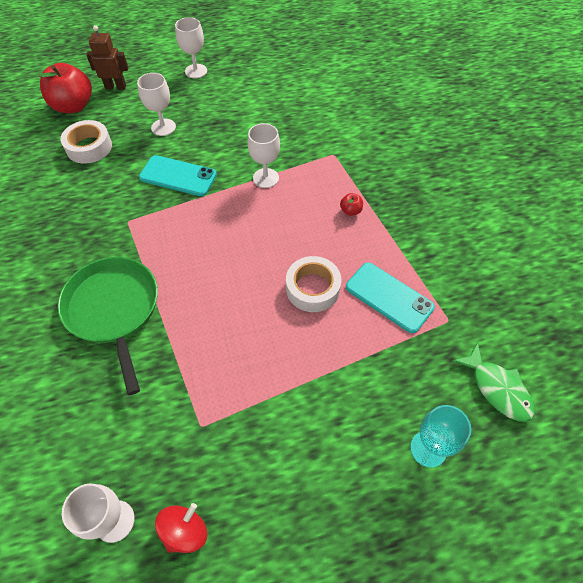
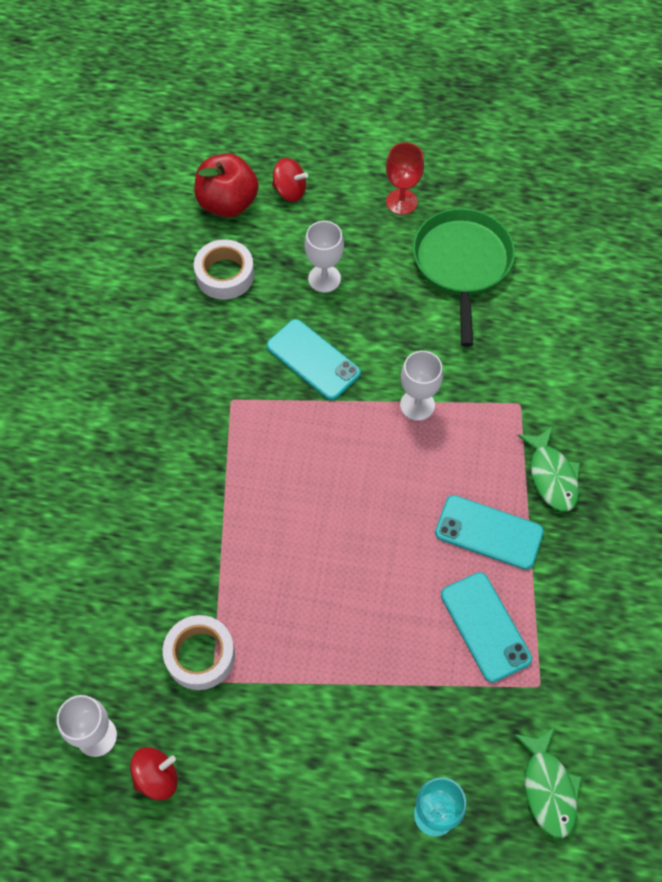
camera: 25 degrees right, 5 degrees up
green pan [58,257,158,395] -> green pan moved to [413,208,515,347]
brown robot [86,25,128,90] -> red spinning top [272,158,308,202]
white goblet [175,17,207,79] -> red goblet [386,142,424,215]
white tape [286,256,341,312] -> white tape moved to [163,615,235,690]
red apple [340,193,363,216] -> none
none -> turquoise phone [435,495,544,570]
none -> green fish [517,426,580,512]

